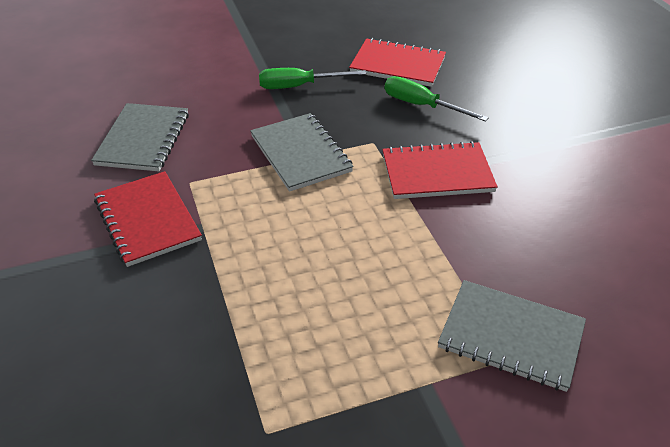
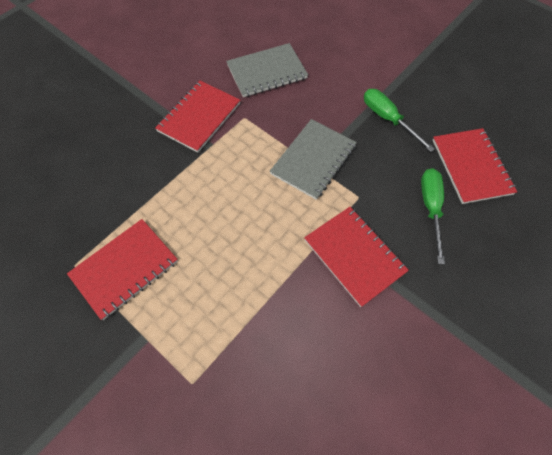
camera: 60 degrees right, 20 degrees up
grey notebook [438,280,586,392] -> none
none -> red notebook [67,219,178,320]

